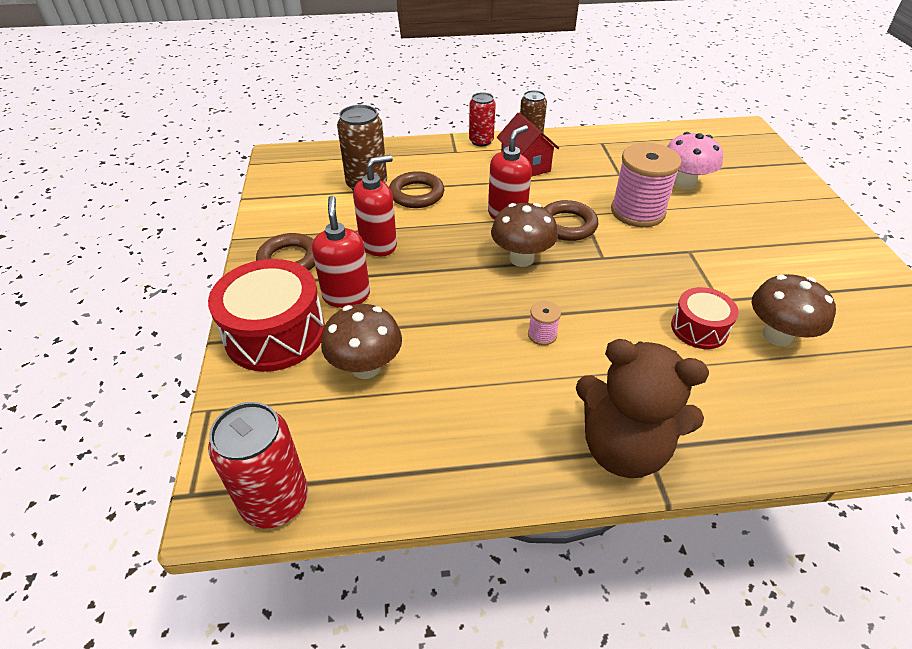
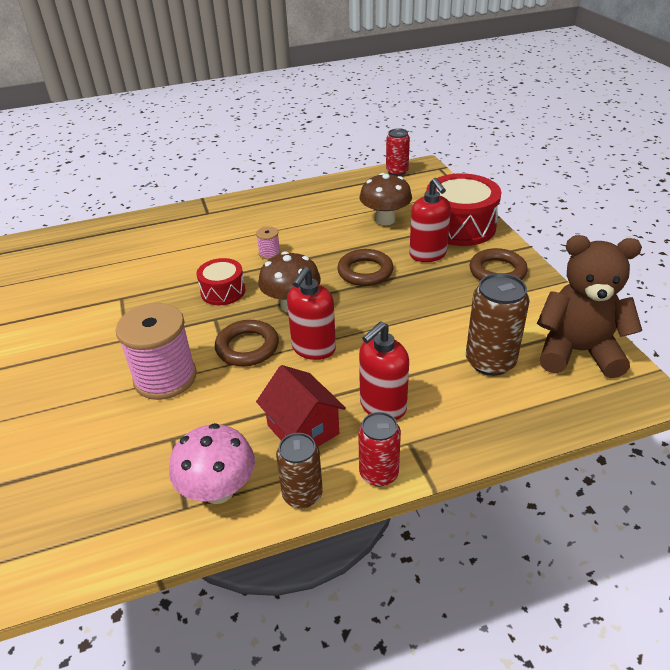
camera: 170 degrees right, 5 degrees down
red can [208,402,308,529] -> red can [386,128,410,176], size x0.66
red soap dispenser [353,155,397,256] -> red soap dispenser moved to [359,321,409,420]
brown ring [389,171,444,208] -> brown ring moved to [337,249,394,286]
brown teddy bear [576,339,709,478] -> brown teddy bear moved to [537,235,642,378]
pink mushroom [667,132,723,190] -> pink mushroom moved to [169,423,255,504]
red drum [671,287,739,349] -> red drum moved to [196,258,246,305]
brown mushroom [752,274,836,346] -> none

